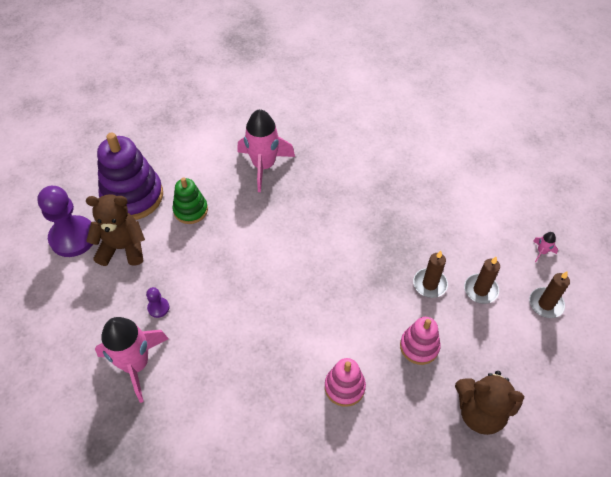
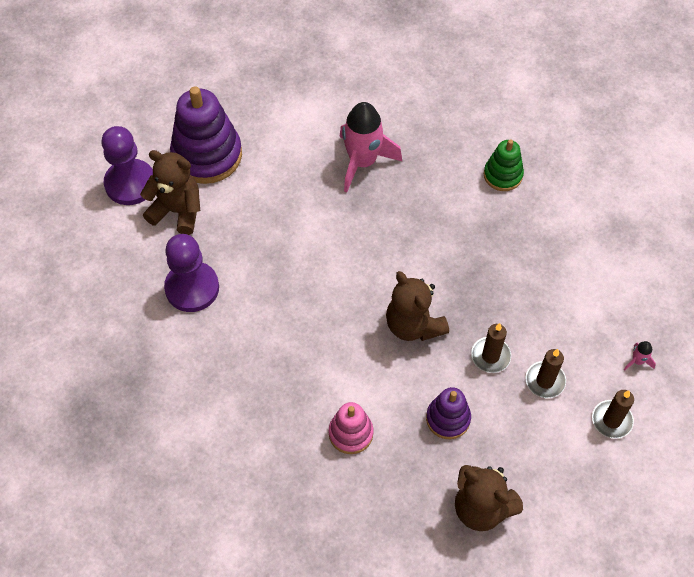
camera: 20 degrees right, 5 degrees up
pink rocket [95,317,169,403] -> none
purple pawn [146,287,169,318] -> purple pawn [164,234,219,312], size x2.28
green stacking toy [173,177,208,224] -> green stacking toy moved to [484,139,524,191]
pink stacking toy [400,317,441,365] -> purple stacking toy [426,387,471,439]
none -> brown teddy bear [386,271,449,341]

